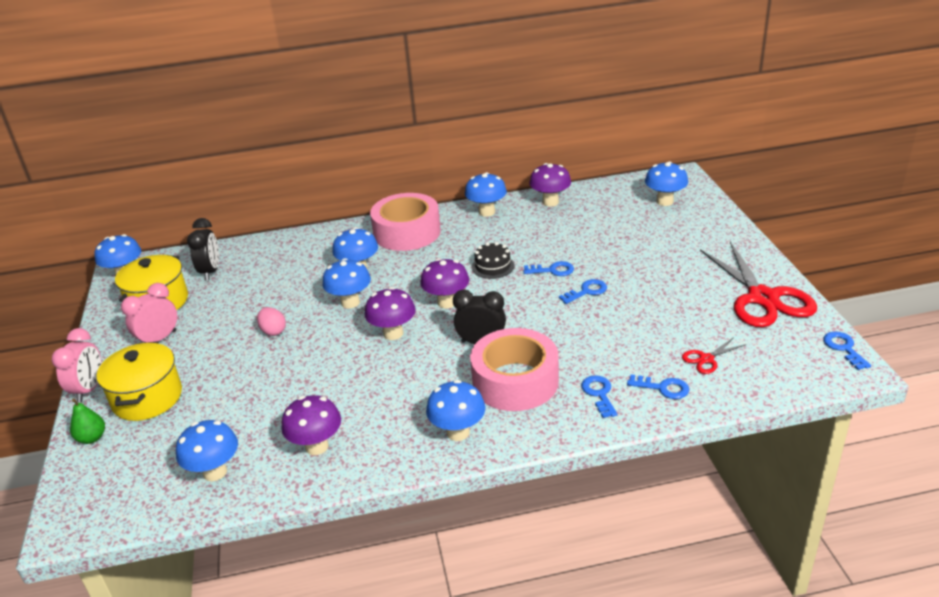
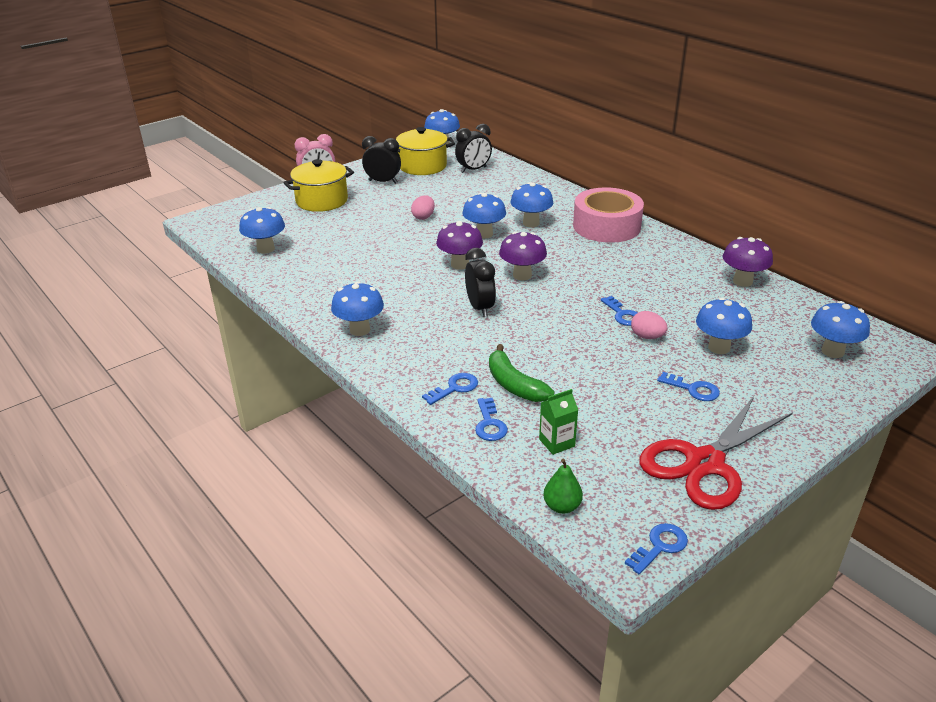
camera: 60 degrees right, 0 degrees up
green pear [70,398,105,444] -> green pear moved to [543,459,583,514]
pink clock [121,283,177,343] -> black clock [362,136,401,184]
purple mushroom [281,395,341,455] -> none
blue mushroom [465,172,507,217] -> blue mushroom moved to [696,298,752,354]
pink tape [470,328,559,411] -> none
black cake [472,242,514,279] -> none
blue key [559,279,607,304] -> blue key moved to [657,372,720,401]
red scissors [682,337,746,374] -> green carton [539,389,578,455]
none -> green banana [489,344,554,402]
none -> pink egg [631,311,668,339]

